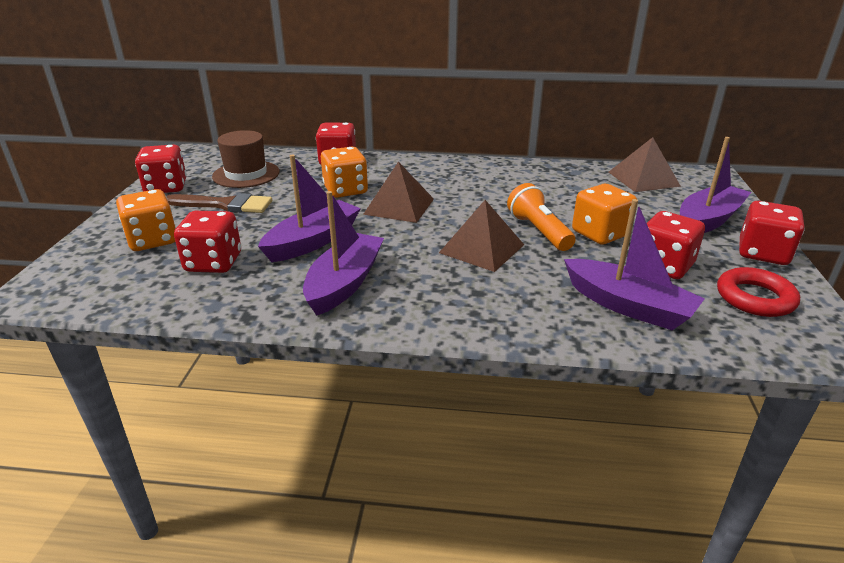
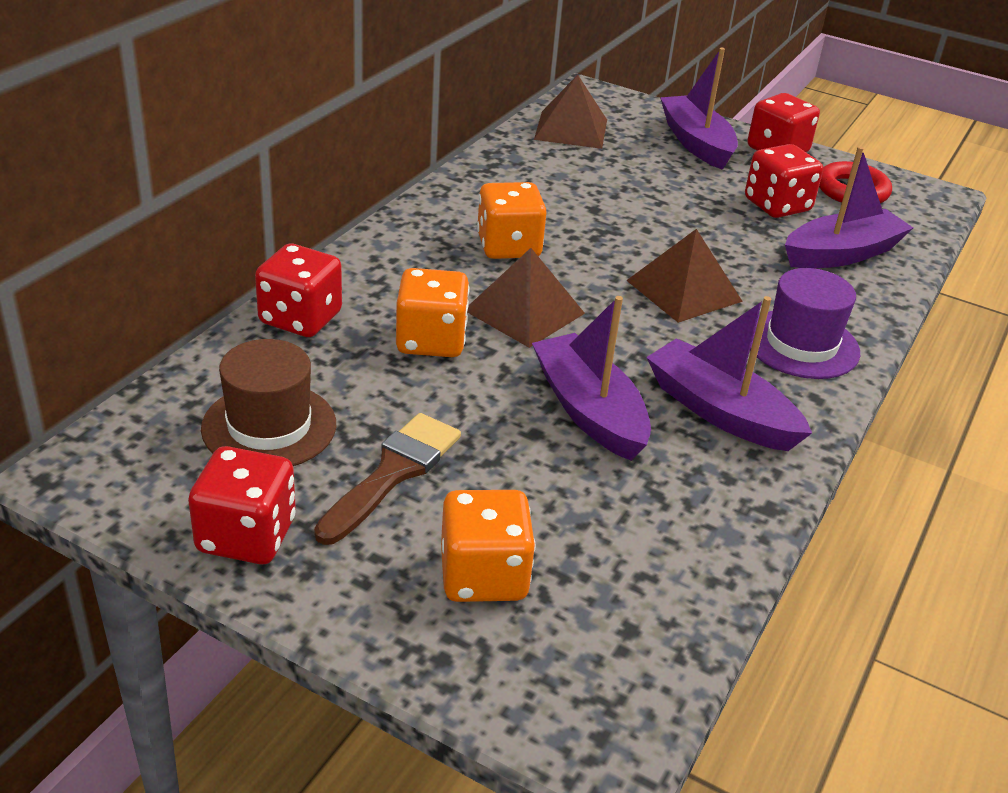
camera: 70 degrees left, 5 degrees up
red dice [174,211,241,273] -> none
orange flashlight [507,183,576,251] -> none
orange dice [572,184,637,245] -> orange dice moved to [477,182,547,259]
none -> purple hat [750,268,860,379]

